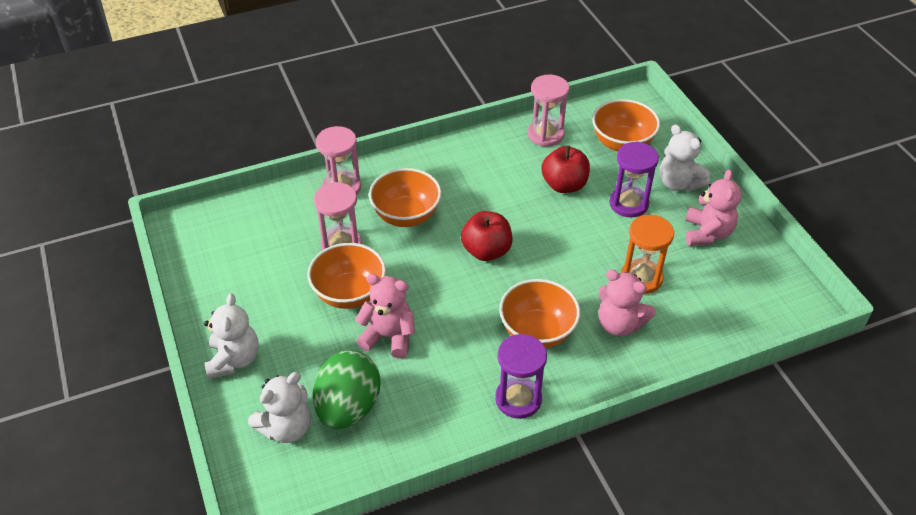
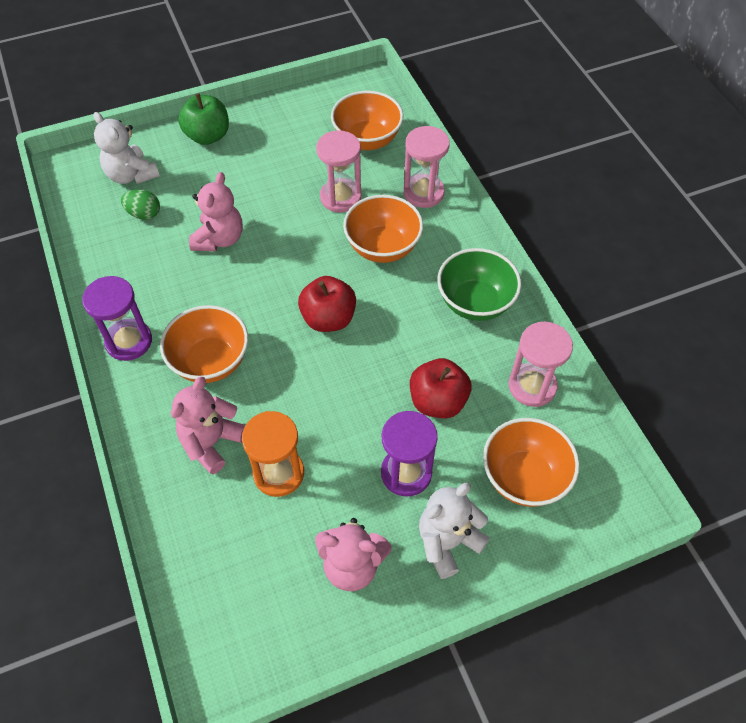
camera: 90 degrees right, 10 degrees up
white teddy bear [204,293,259,379] -> green apple [178,93,229,145]
orange bowl [307,243,386,309] -> orange bowl moved to [331,91,403,150]
green egg [313,351,381,429] -> green egg [121,189,160,220], size x0.51
none -> green bowl [437,248,521,321]

